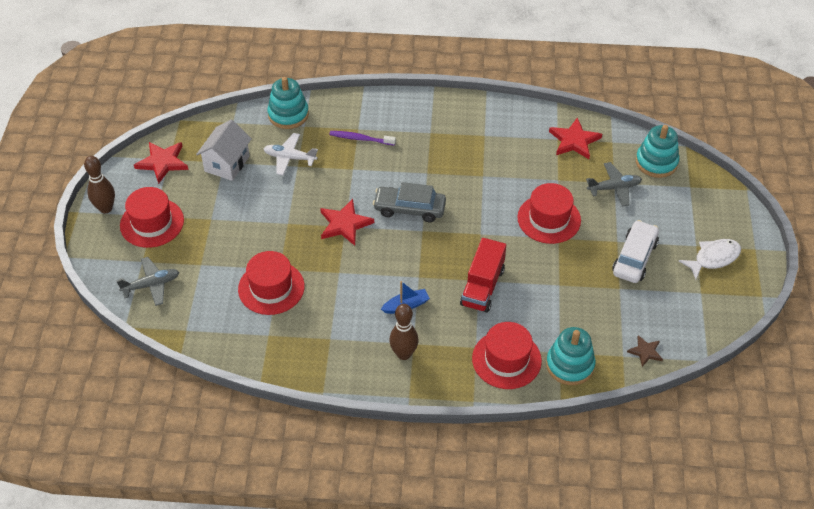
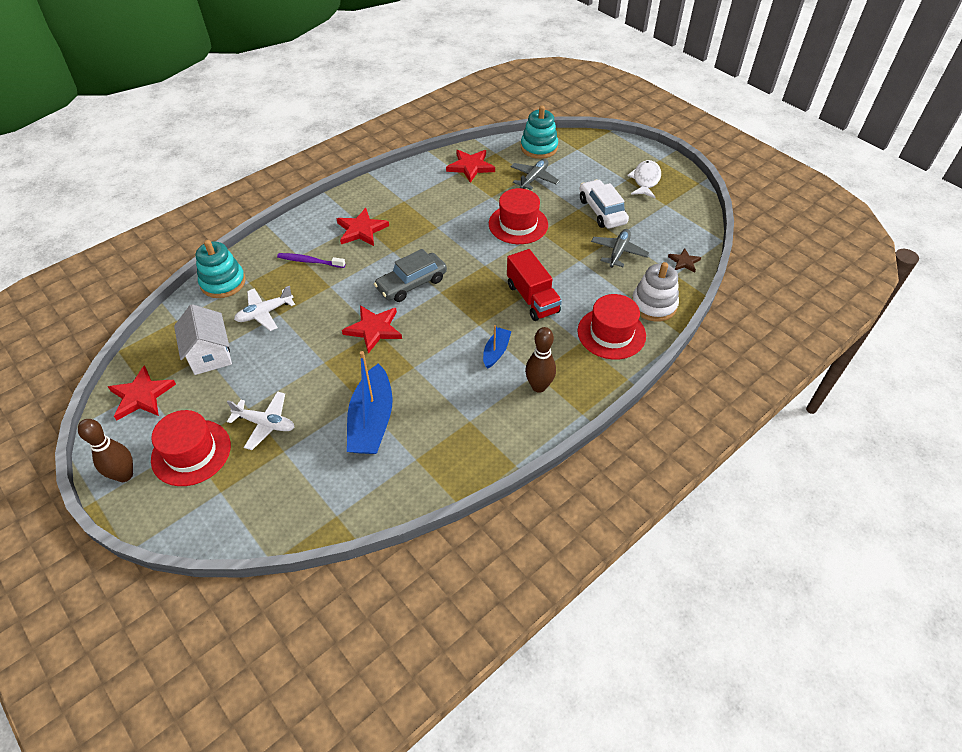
camera: 45 degrees left, 0 degrees up
grey plane [117,257,179,306] -> grey plane moved to [591,229,649,268]
red hat [238,251,305,315] -> blue boat [347,351,393,454]
purple toothbrush [329,131,396,146] -> purple toothbrush turned 45 degrees clockwise [277,253,345,268]
turquoise stacking toy [546,327,596,385] -> white stacking toy [632,262,679,322]
none -> white plane [227,391,294,450]
none -> red star [336,208,389,246]

